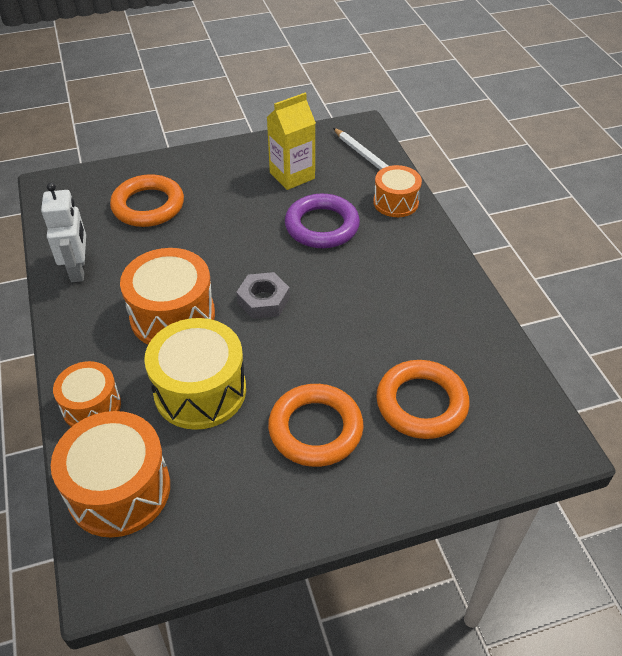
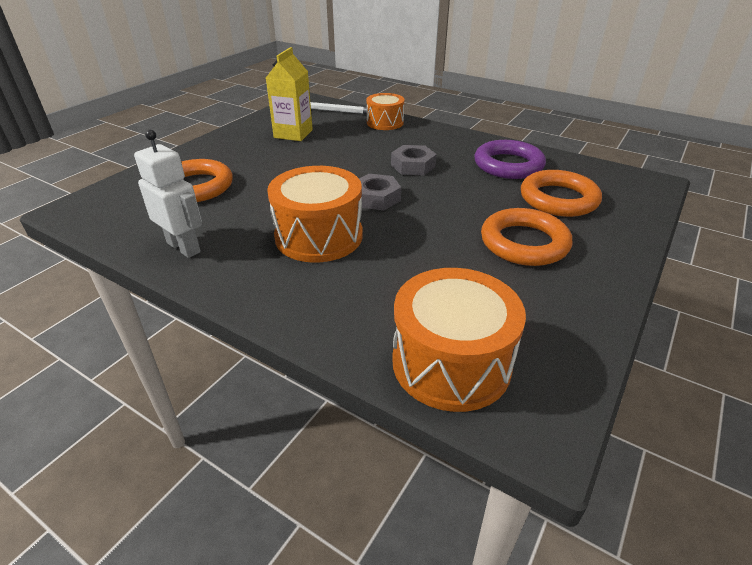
camera: 40 degrees left, 10 degrees down
orange drum [53,361,121,427] -> none
yellow drum [144,318,246,430] -> none
purple ring [285,194,360,248] -> purple ring moved to [475,140,546,179]
none -> grey nut [391,145,437,175]

